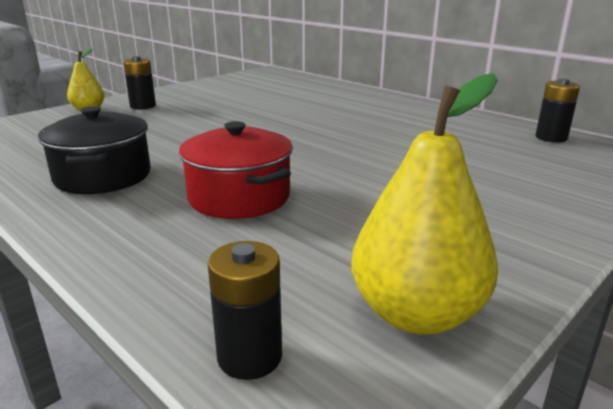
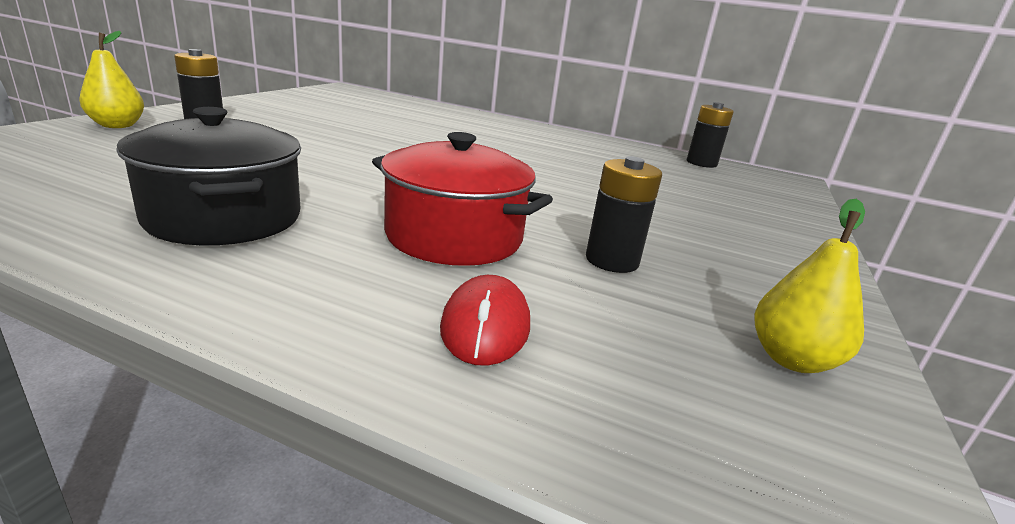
camera: 25 degrees left, 0 degrees up
black battery [208,241,282,380] -> black battery moved to [586,156,662,273]
yellow pear [352,73,498,335] -> yellow pear [754,199,865,373], size x0.57
none -> red mouse [440,275,530,366]

